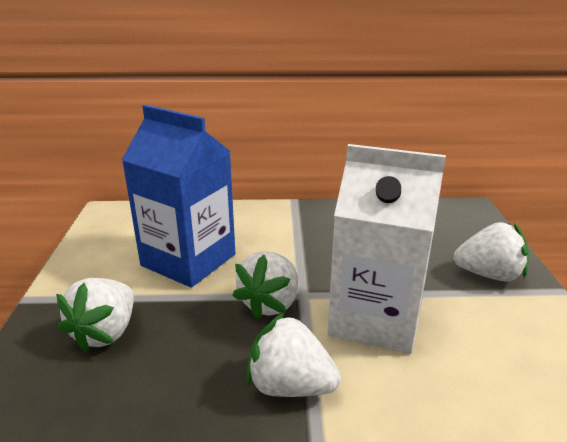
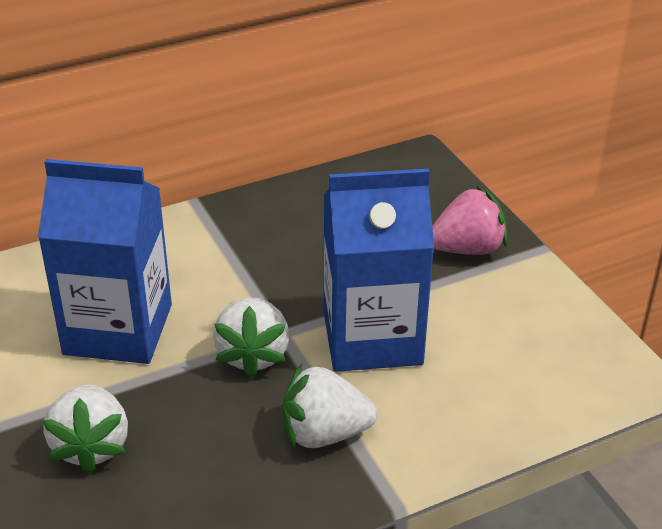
camera: 25 degrees left, 10 degrees up
white carton [328,144,446,354] -> blue carton [323,168,434,372]
white strawberry [453,222,529,282] -> pink strawberry [432,186,507,255]

